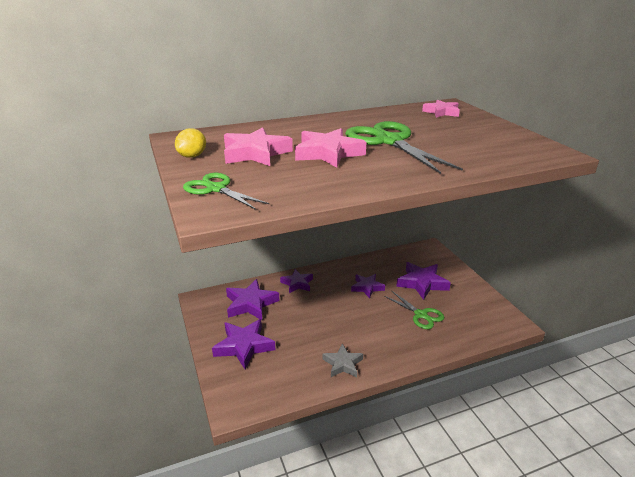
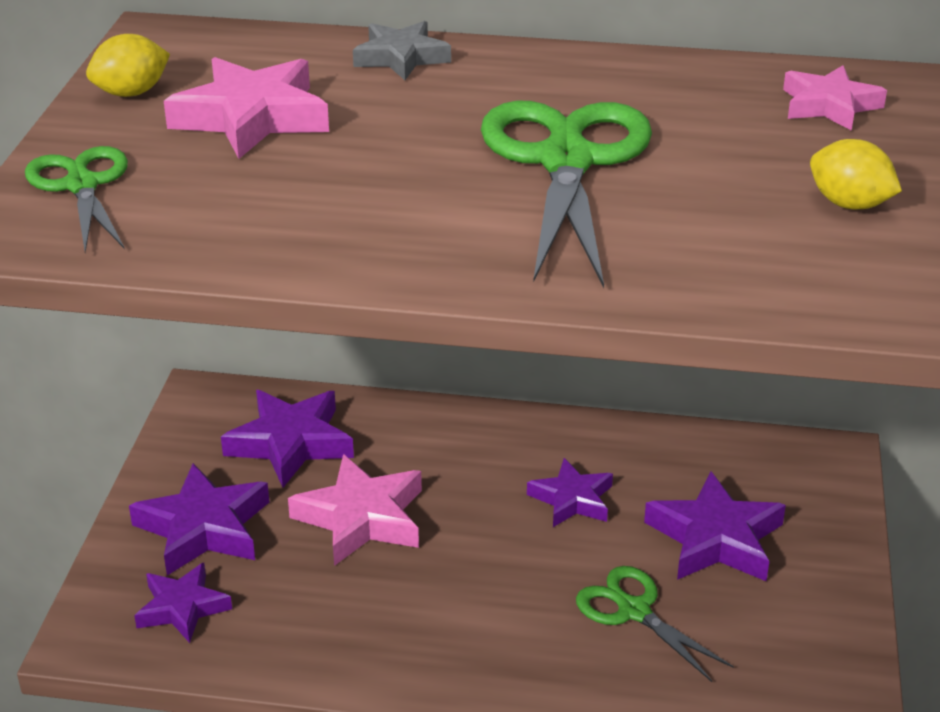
camera: 30 degrees right, 5 degrees up
purple star [280,269,313,293] -> purple star moved to [134,563,232,643]
pink star [295,128,366,168] -> pink star moved to [288,454,422,566]
grey star [322,344,363,377] -> grey star moved to [353,21,451,80]
green scissors [384,290,445,329] -> green scissors turned 150 degrees clockwise [576,566,734,682]
none -> yellow lemon [810,139,902,209]

